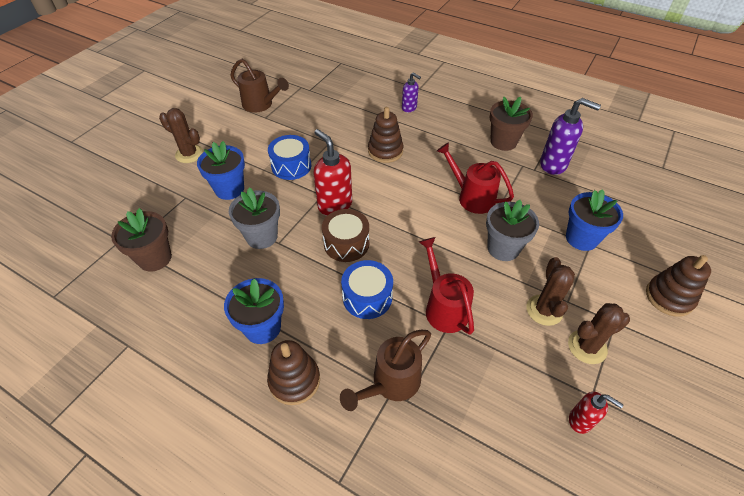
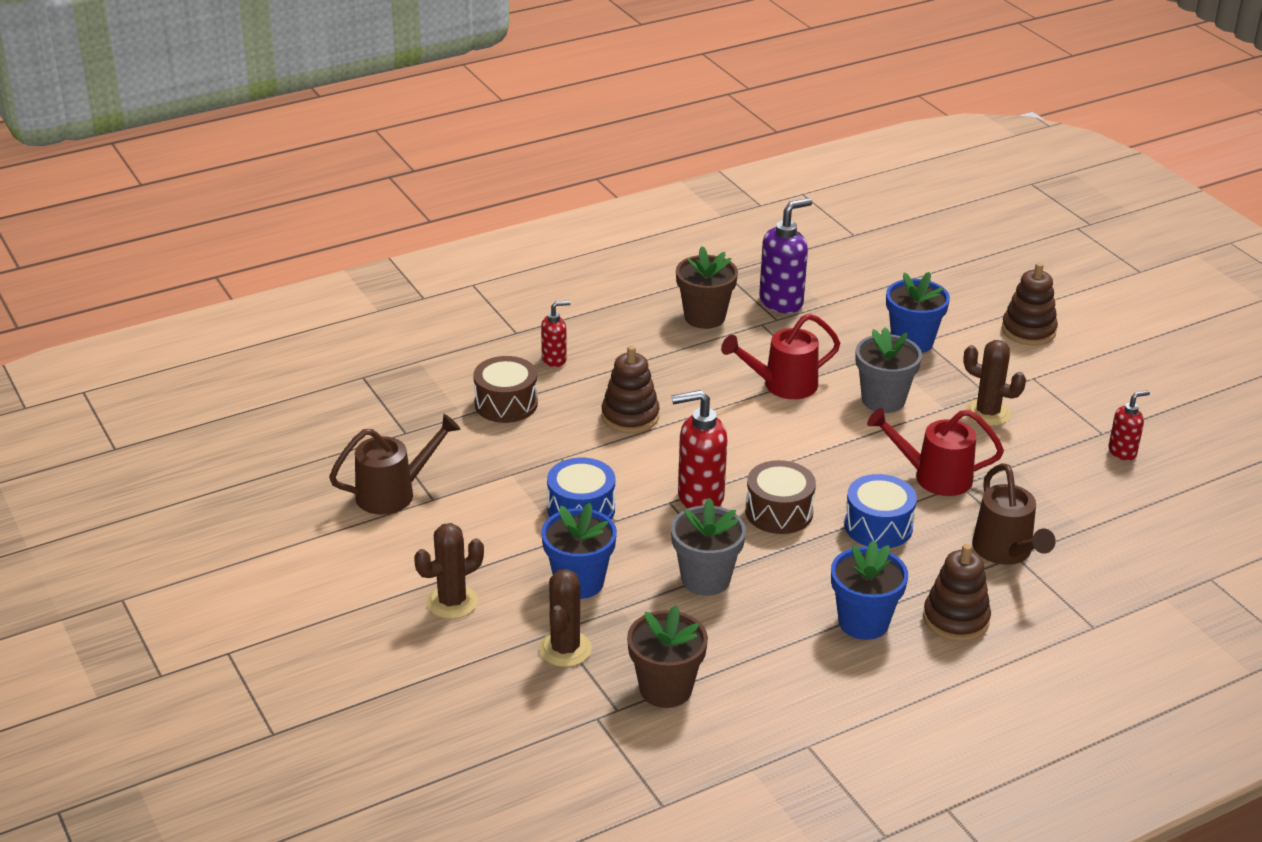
camera: 60 degrees left, 15 degrees down
purple soap dispenser [402,72,421,112] -> red soap dispenser [541,301,571,367]
brown cactus [568,303,630,364] -> brown cactus moved to [539,569,592,667]
none -> brown drum [473,356,538,423]

